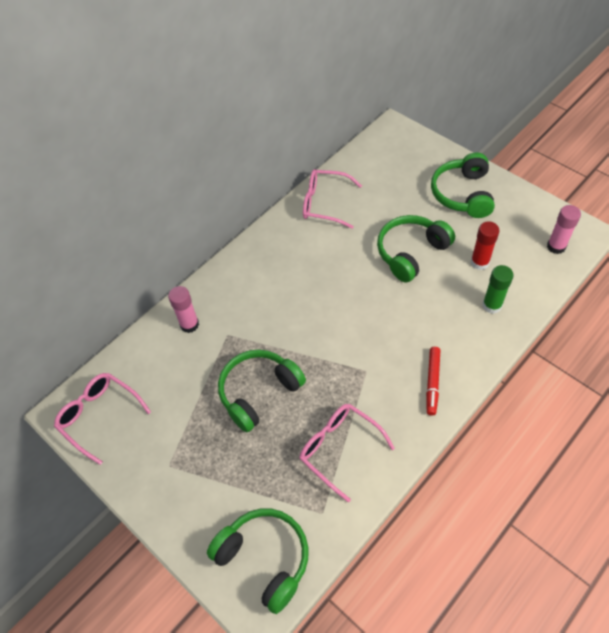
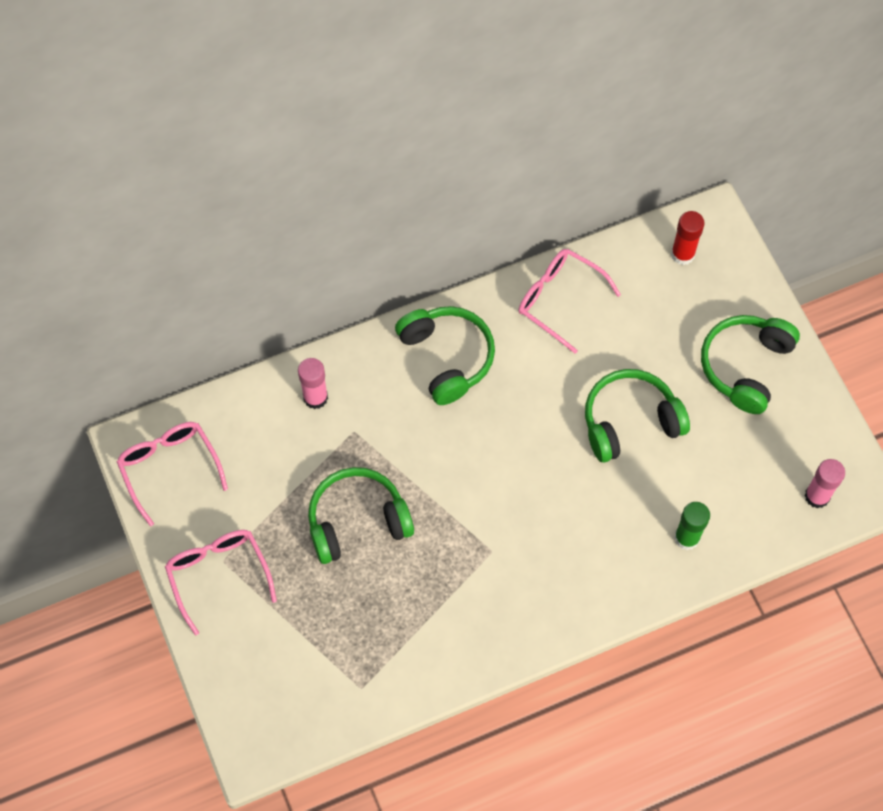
camera: 20 degrees right, 10 degrees up
green headphones [207,509,308,614] -> green headphones moved to [395,306,495,405]
pink glasses [299,404,395,502] -> pink glasses moved to [165,530,277,635]
red marker [426,347,440,416] -> none
red glue stick [471,221,500,270] -> red glue stick moved to [671,211,705,265]

